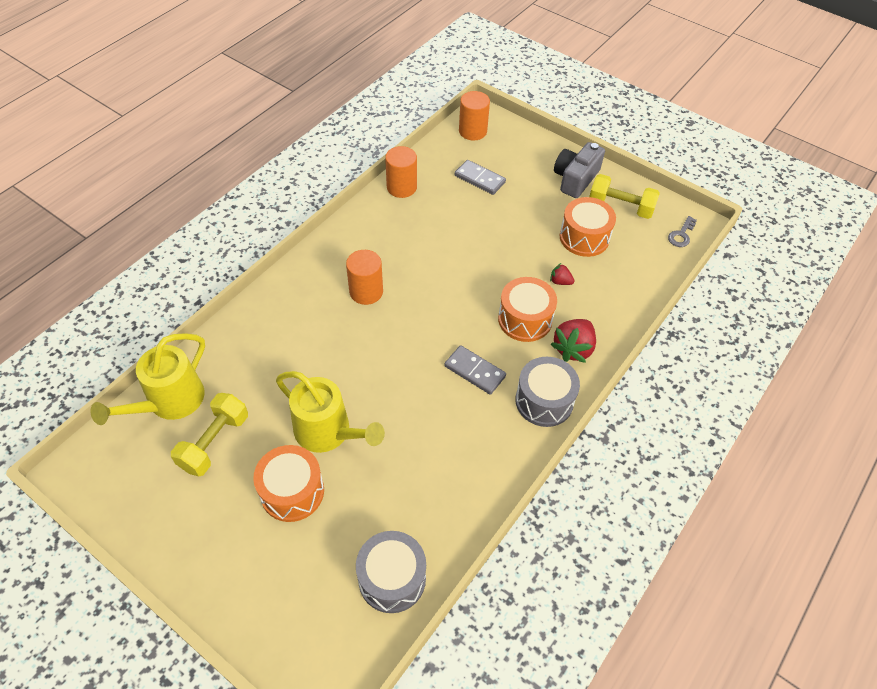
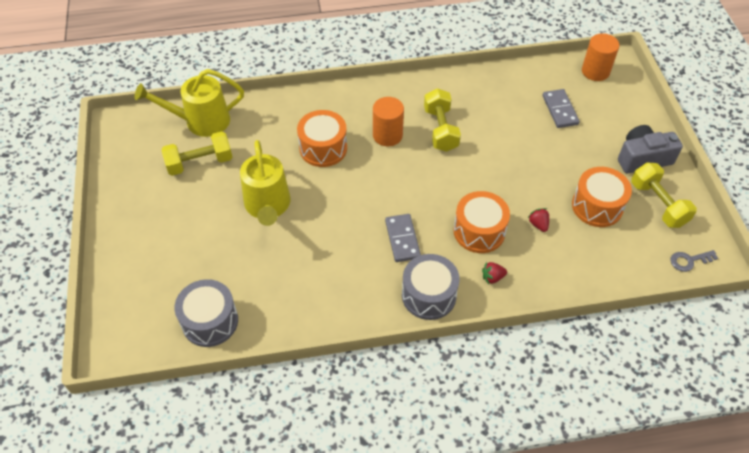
camera: 45 degrees right, 0 degrees up
orange drum [253,445,324,522] -> orange drum moved to [297,110,347,167]
orange cylinder [385,146,417,198] -> none
red strawberry [550,319,596,363] -> red strawberry [482,262,507,284], size x0.52
none -> yellow dumbbell [424,88,461,152]

